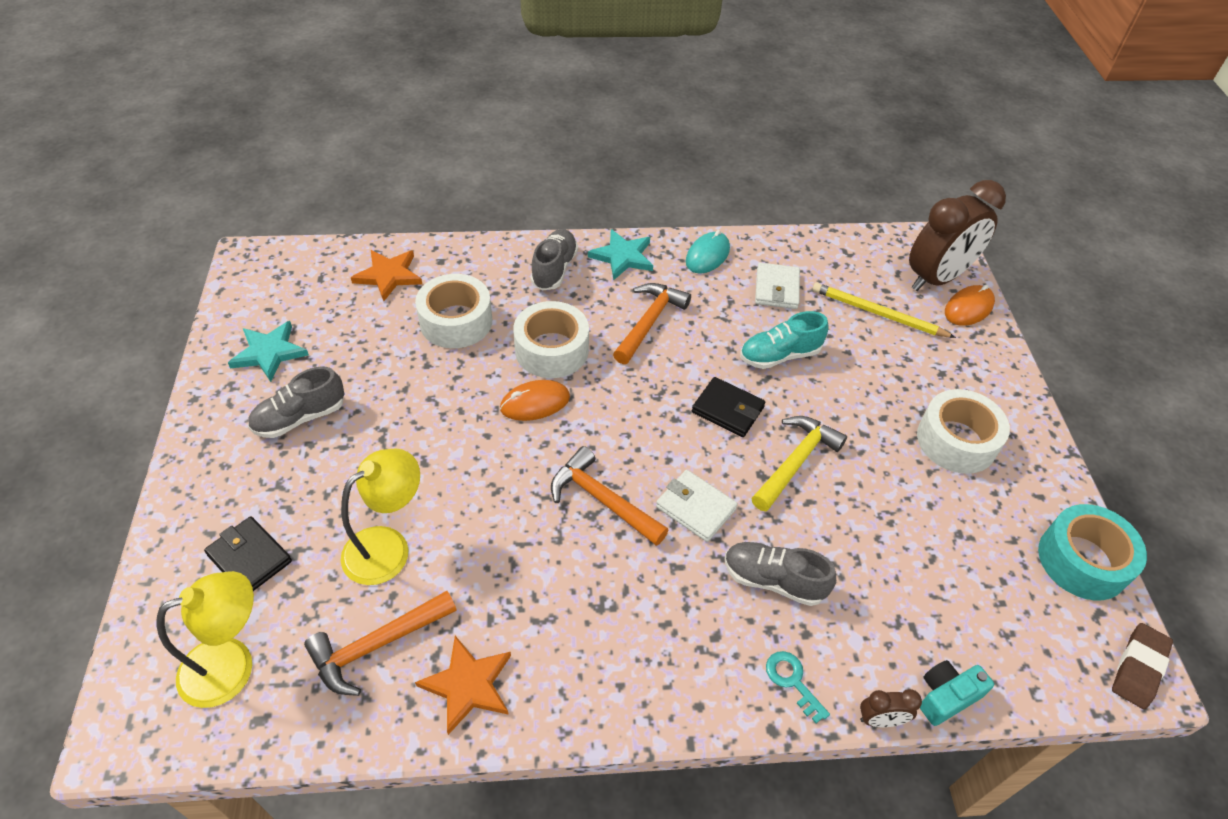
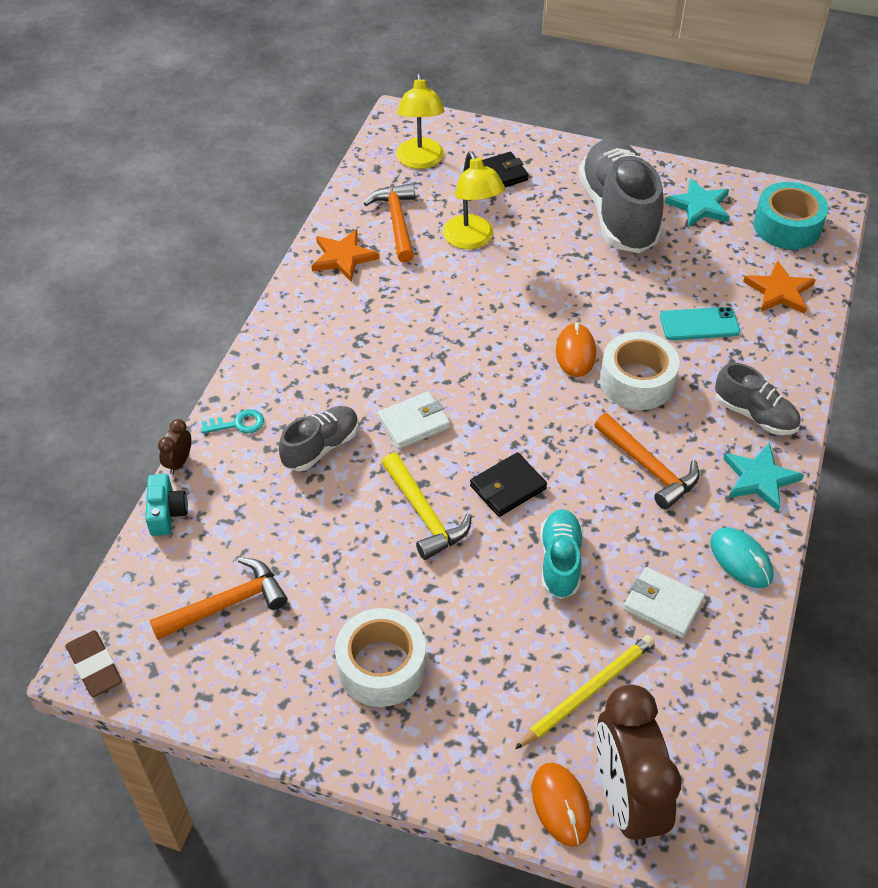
camera: 115 degrees right, 0 degrees up
grey shoe [248,366,344,438] -> grey shoe [579,139,664,253], size x1.89
white tape [415,274,492,348] -> turquoise phone [660,307,740,340]
orange hammer [551,446,668,546] -> orange hammer moved to [149,557,287,640]
turquoise tape [1038,504,1147,600] -> turquoise tape moved to [754,182,828,250]

